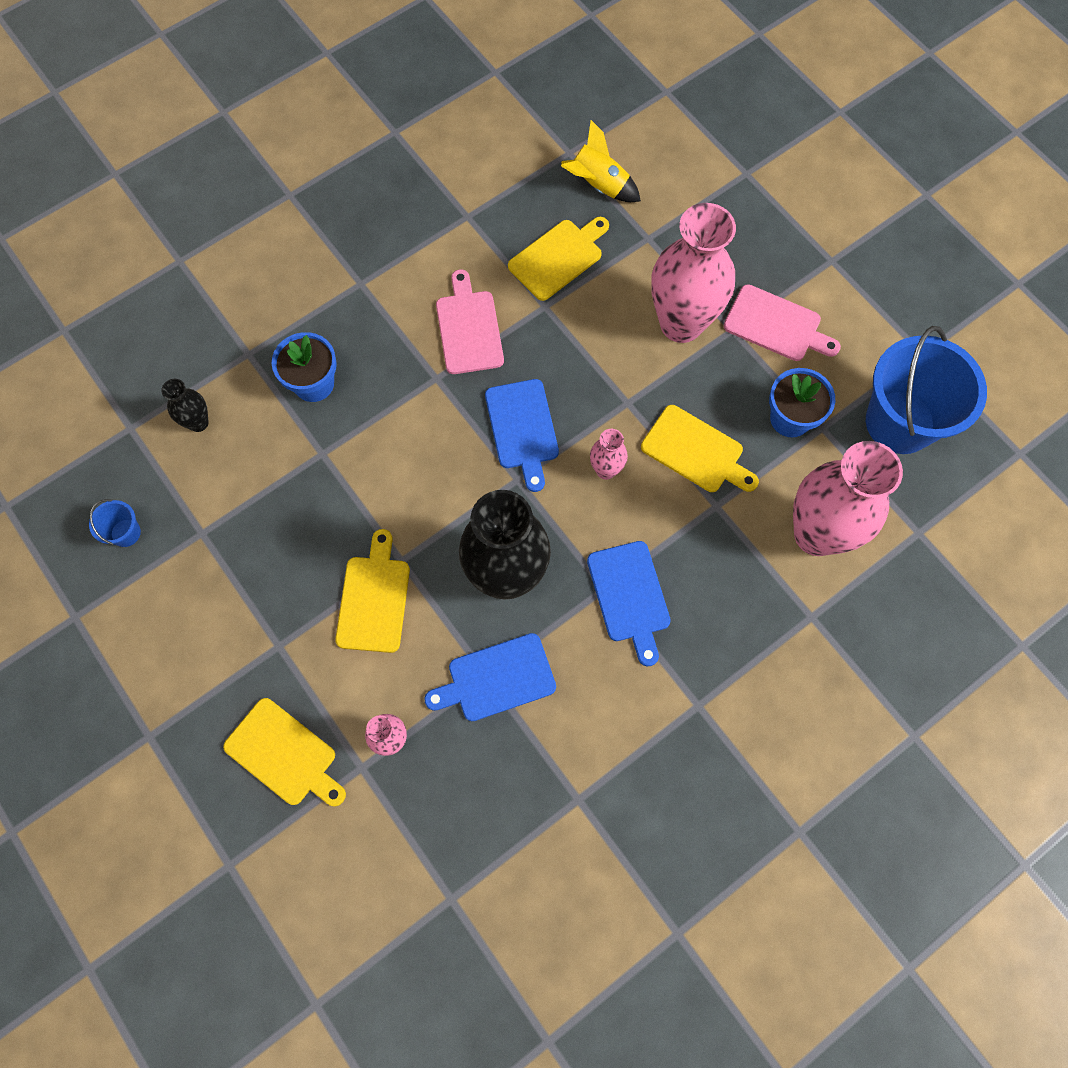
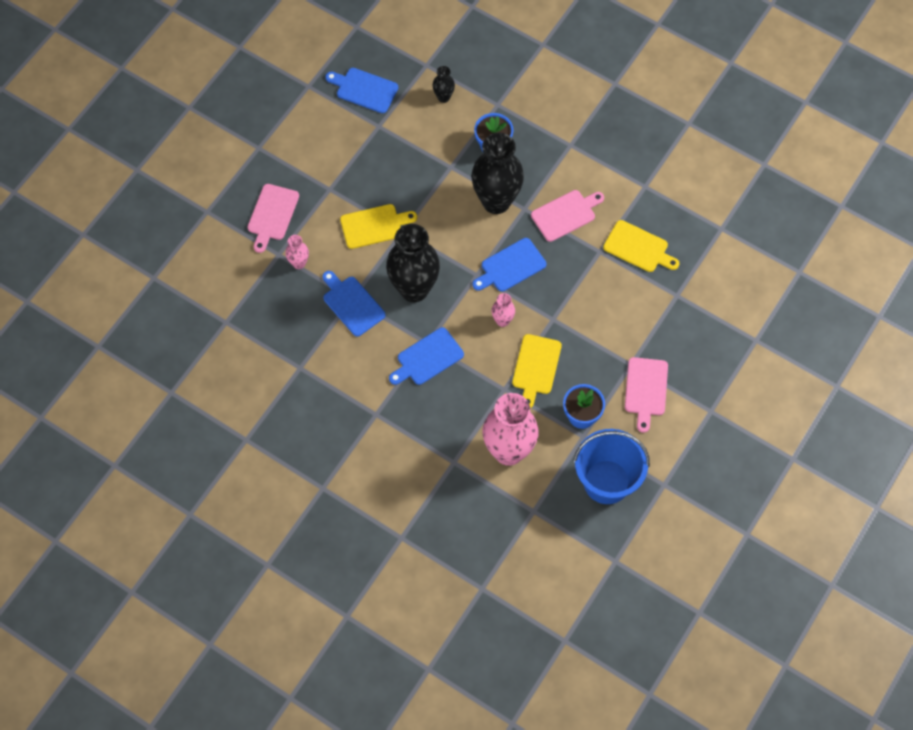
camera: 70 degrees right, 5 degrees down
blue bucket [89,499,141,547] -> blue cutting board [325,68,398,113]
yellow cutting board [223,698,346,806] -> pink cutting board [247,184,299,253]
yellow rocket [561,120,641,202] -> none
pink vase [651,203,736,343] -> none
none -> black vase [471,133,524,214]

